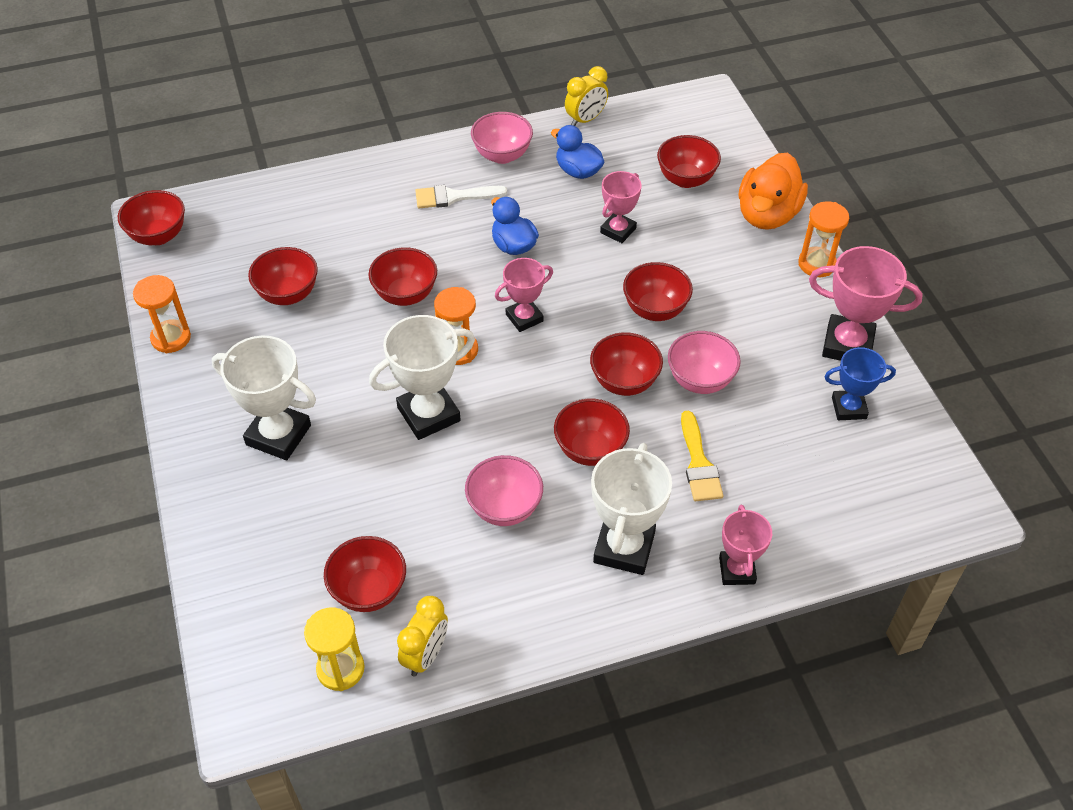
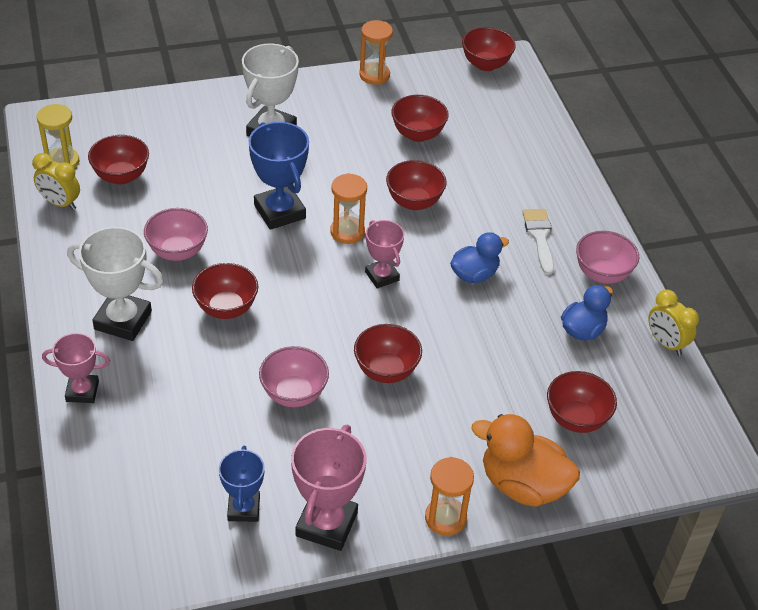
camera: 90 degrees right, 5 degrees down
white trophy [369,315,475,440] -> blue trophy [248,122,309,230]
red bowl [590,332,663,396] -> none
pink trophy [600,171,642,243] -> none
yellow brush [681,411,724,501] -> none

